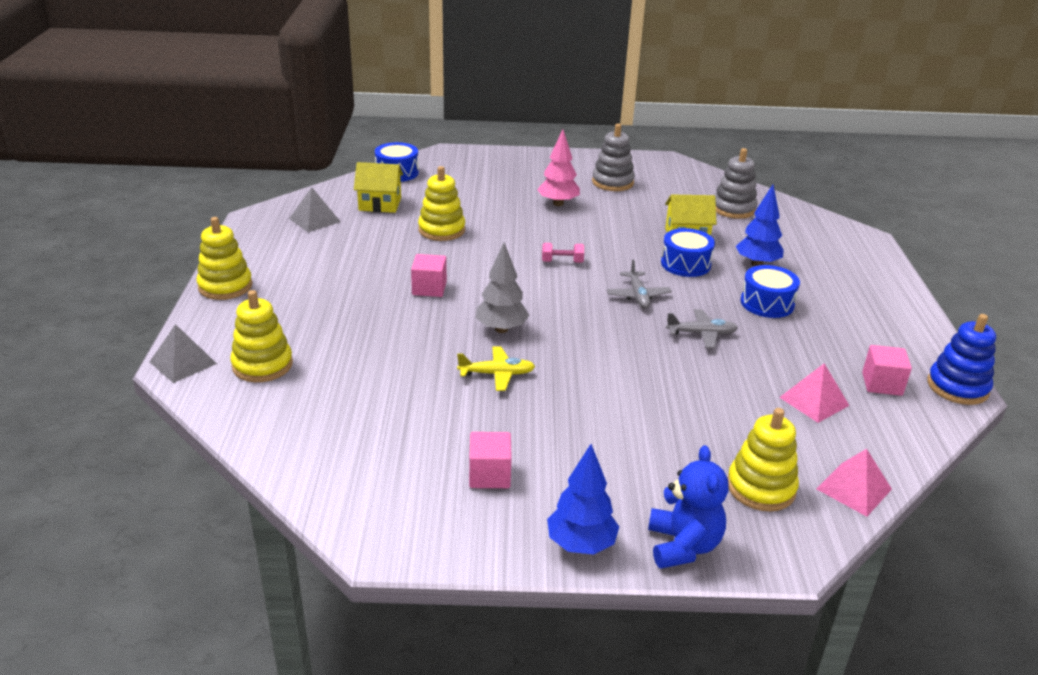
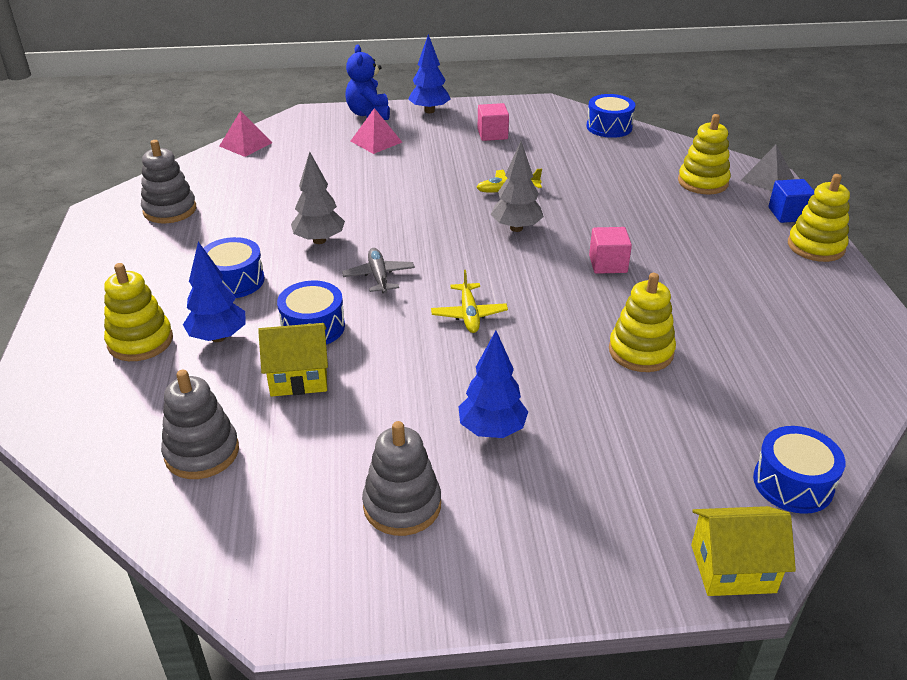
camera: 175 degrees right, 5 degrees up
grey pyramid [289,187,341,232] -> none
yellow house [354,162,403,213] -> yellow house moved to [691,506,796,596]
pink tree [537,130,580,206] -> blue tree [458,331,528,438]
pink dumbbell [542,243,584,263] -> yellow plane [431,270,508,333]
grey plane [666,309,738,348] -> grey tree [291,152,345,244]
yellow stacking toy [728,408,799,511] -> yellow stacking toy moved to [104,263,173,361]
pink pyramid [779,363,850,423] -> pink pyramid moved to [351,108,402,154]
pink cube [862,345,912,396] -> grey stacking toy [141,140,196,223]
blue stacking toy [927,314,996,405] -> none
none -> blue drum [586,94,635,138]
none -> blue cube [768,179,814,223]

